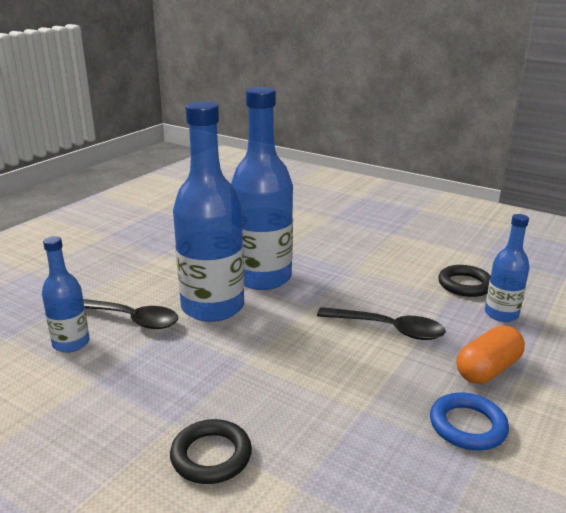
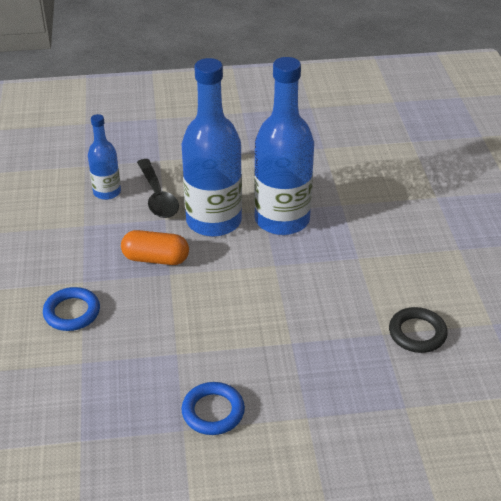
camera: 50 degrees right, 15 degrees up
black ring [170,419,252,484] -> blue ring [43,287,100,331]
black spoon [317,307,446,340] -> none
orange capsule [457,325,525,384] -> orange capsule moved to [121,230,189,265]
blue bottle [485,214,530,322] -> none

